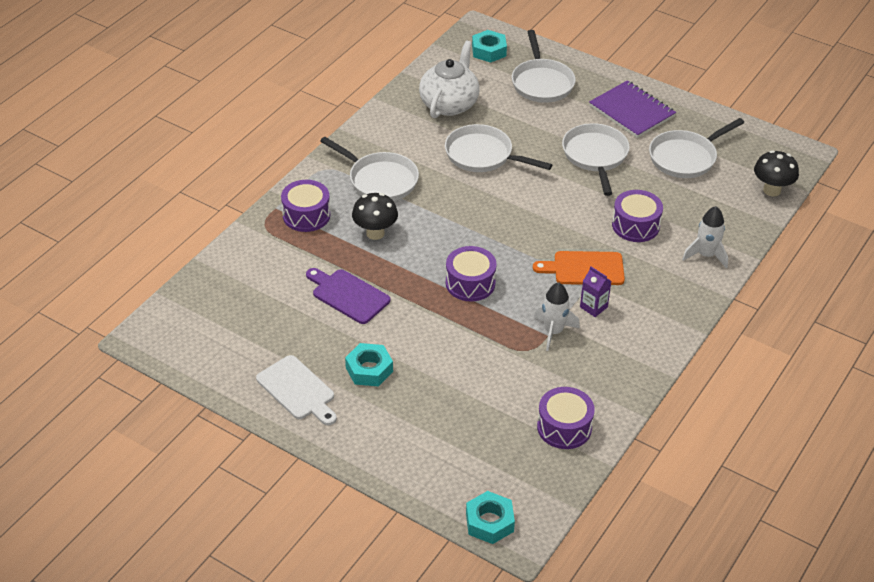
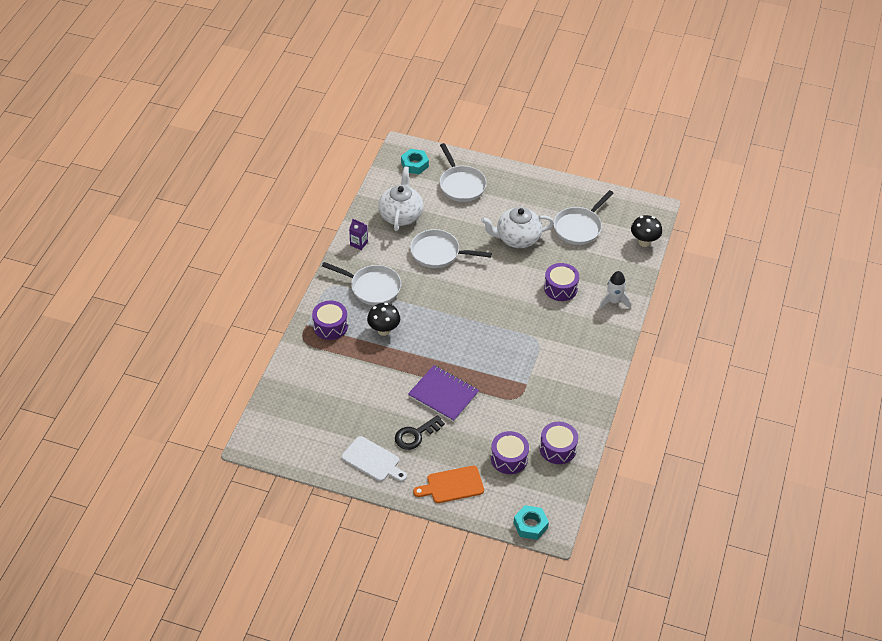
camera: 15 degrees left, 5 degrees up
purple cutting board [306,268,390,324] -> none
turquoise nut [345,343,393,386] -> black key [395,415,445,450]
purple drum [446,246,497,301] -> purple drum moved to [491,431,529,474]
orange cutting board [533,251,625,285] -> orange cutting board moved to [413,466,484,503]
white rocket [534,282,580,351] -> none
white pan [562,123,630,196] -> white teapot [481,207,554,248]
purple carton [580,266,611,317] -> purple carton moved to [349,219,368,250]
purple notebook [589,80,676,138] -> purple notebook moved to [408,365,479,422]

